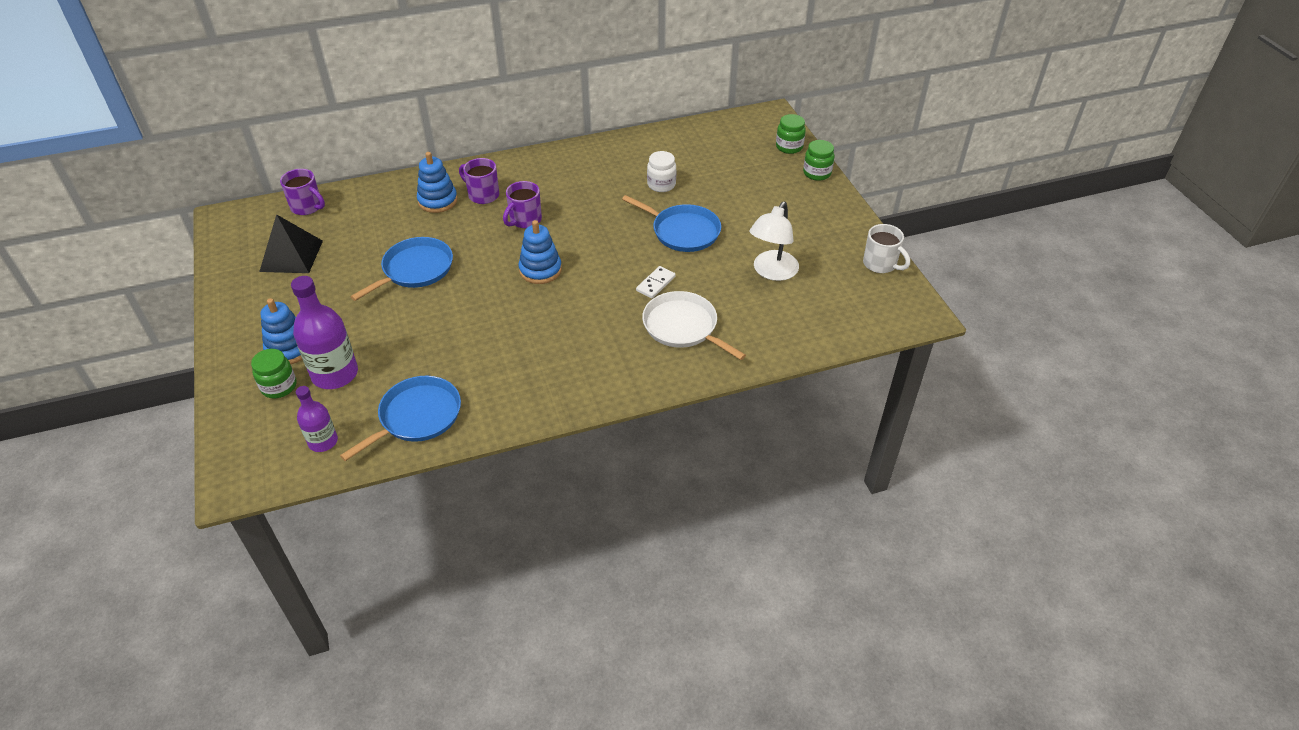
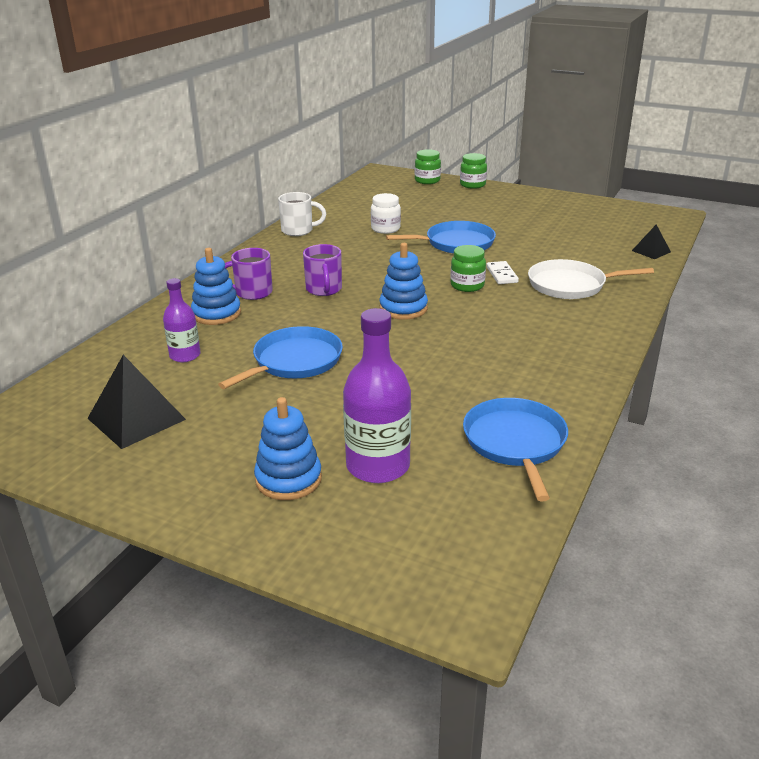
camera: 45 degrees left, 15 degrees down
green jar [251,349,296,398] -> green jar moved to [450,245,486,292]
purple mug [280,169,325,215] -> none
purple bottle [296,386,338,452] -> purple bottle moved to [163,278,201,362]
blue pan [350,237,453,301] -> blue pan turned 45 degrees clockwise [218,326,343,389]
white lamp [750,202,799,281] -> none
white mug [863,224,910,273] -> white mug moved to [278,192,326,236]
none -> black pyramid [632,225,671,259]

